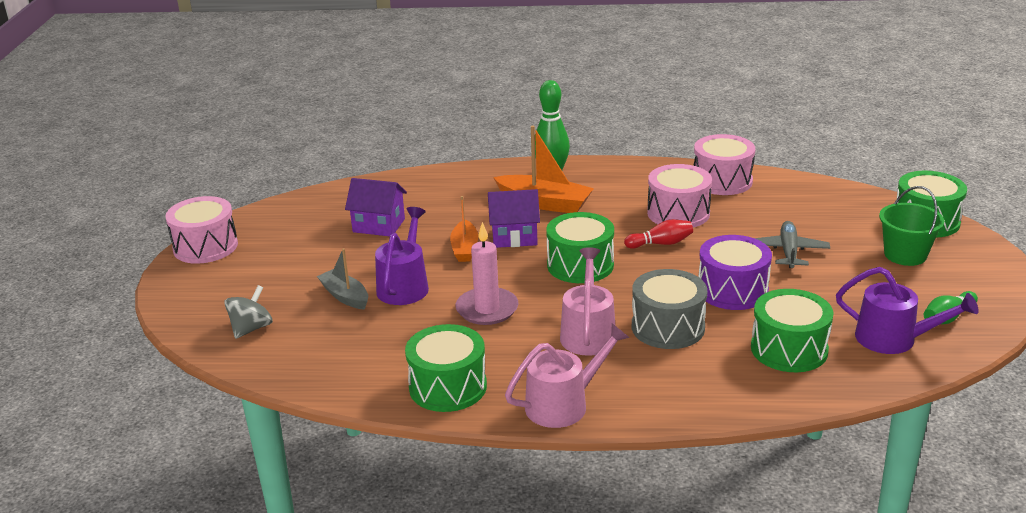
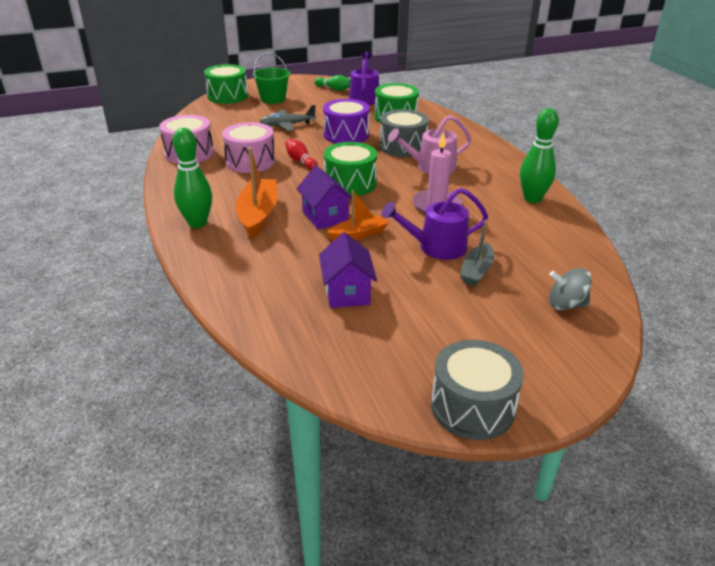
camera: 115 degrees left, 5 degrees up
pink drum [165,196,238,264] -> grey drum [431,340,524,440]
green drum [405,324,487,412] -> green bowling pin [520,108,559,203]
pink watering can [505,323,630,428] -> none

